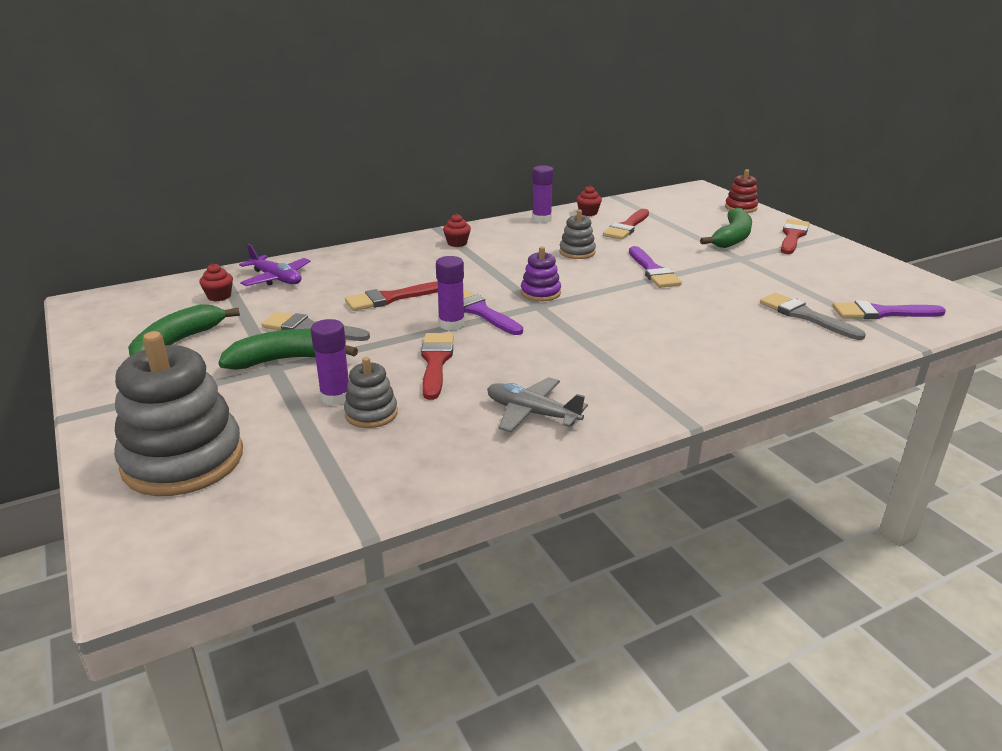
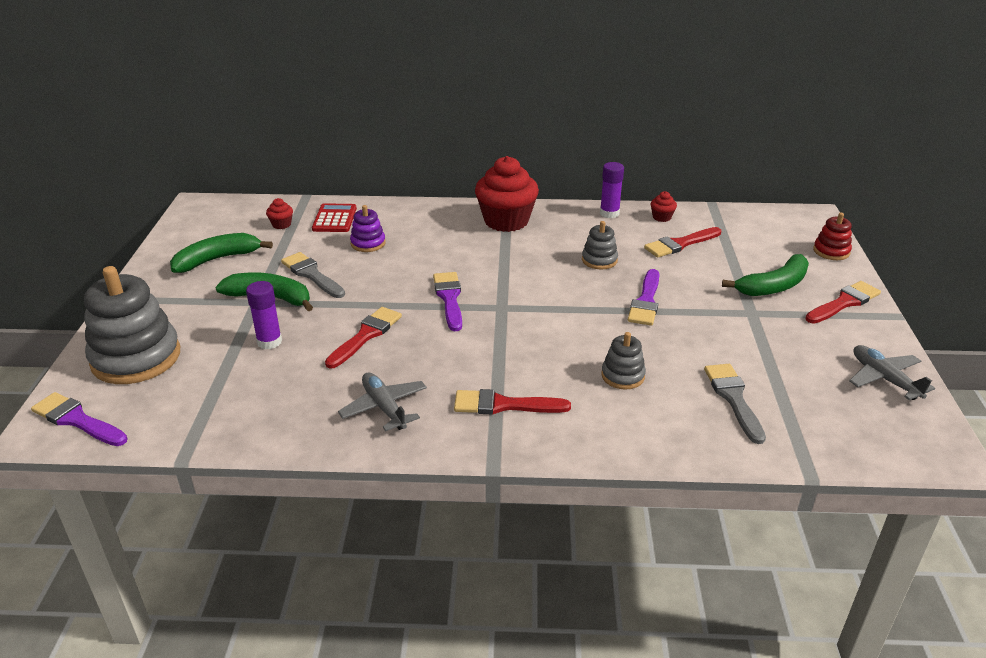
camera: 30 degrees right, 5 degrees up
purple plane [239,244,310,286] -> red calculator [312,203,357,232]
grey stacking toy [344,357,398,428] -> grey stacking toy moved to [601,332,646,390]
red brush [345,281,438,311] -> red brush moved to [454,389,571,415]
purple glue stick [436,256,465,331] -> none
red cupcake [443,214,471,247] -> red cupcake [475,156,539,232], size x2.39
purple stacking toy [521,246,561,301] -> purple stacking toy moved to [350,205,386,252]
purple brush [832,301,946,319] -> purple brush moved to [31,392,128,446]
none -> grey plane [849,345,935,400]

